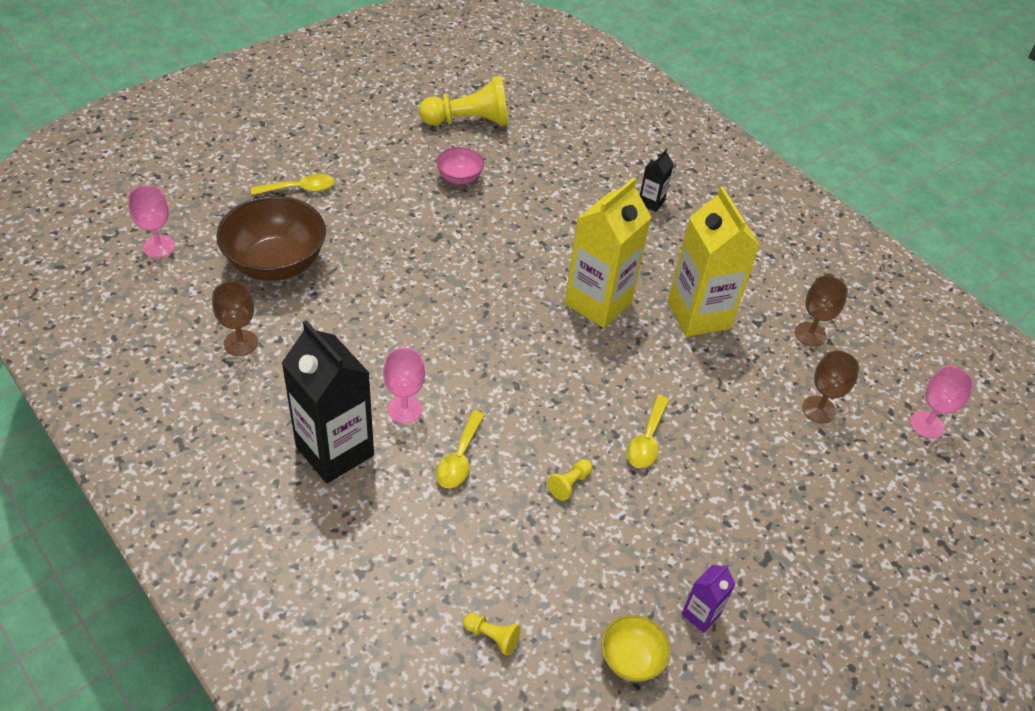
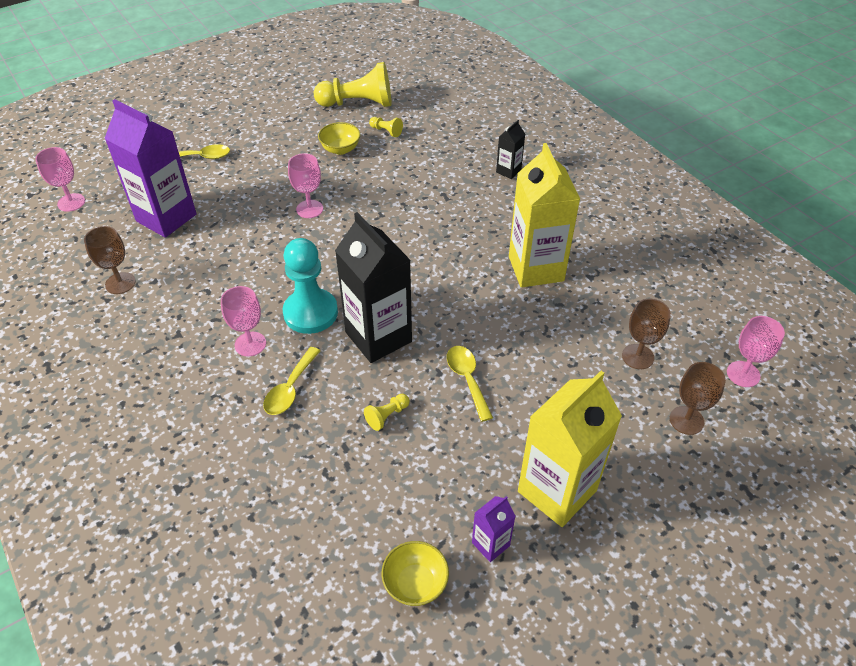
camera: 10 degrees right, 0 degrees up
brown bowl [216,196,326,281] -> purple carton [104,99,197,238]
black carton [282,320,374,483] -> black carton moved to [335,212,412,363]
pink bowl [436,147,484,184] -> yellow bowl [318,122,360,155]
yellow pawn [463,613,521,656] -> yellow pawn moved to [369,117,403,137]
yellow carton [565,177,652,328] -> yellow carton moved to [518,371,622,527]
yellow spoon [627,395,669,468] -> yellow spoon turned 135 degrees clockwise [447,346,493,422]
brown goblet [795,276,848,347] -> brown goblet moved to [670,362,726,435]
none -> turquoise pawn [283,238,338,334]
none -> pink goblet [288,153,323,218]

